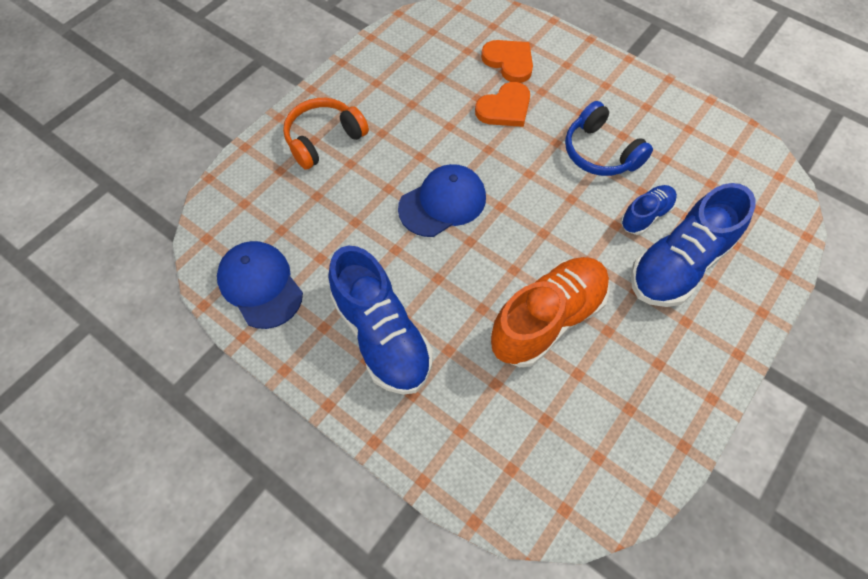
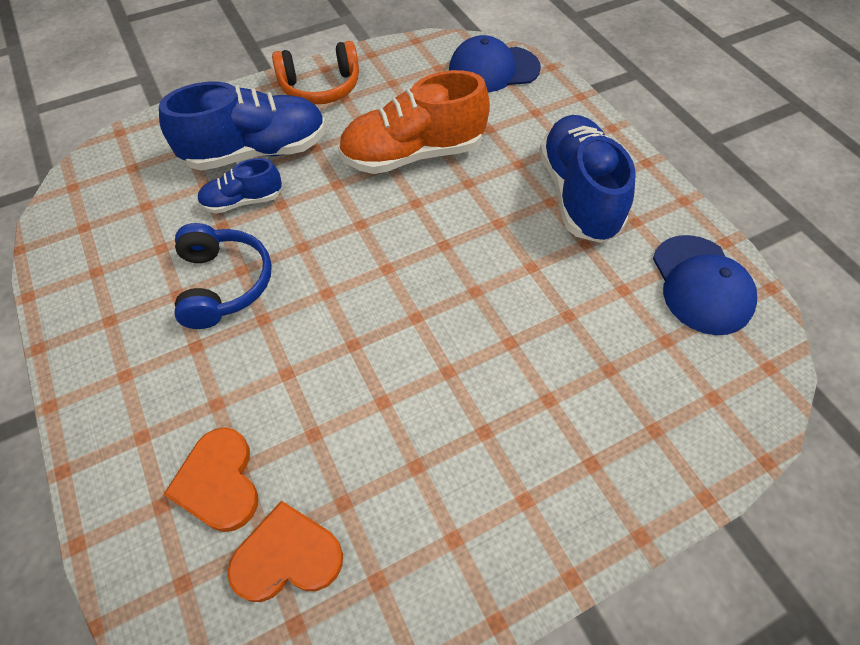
camera: 155 degrees left, 5 degrees down
orange headphones [283,98,369,170] -> orange headphones moved to [272,41,359,105]
blue cap [398,164,486,237] -> blue cap moved to [449,35,541,92]
orange heart [475,82,530,127] -> orange heart moved to [227,501,343,602]

